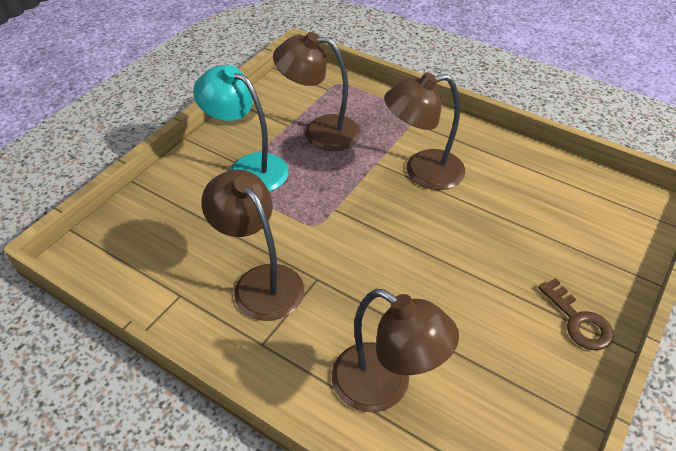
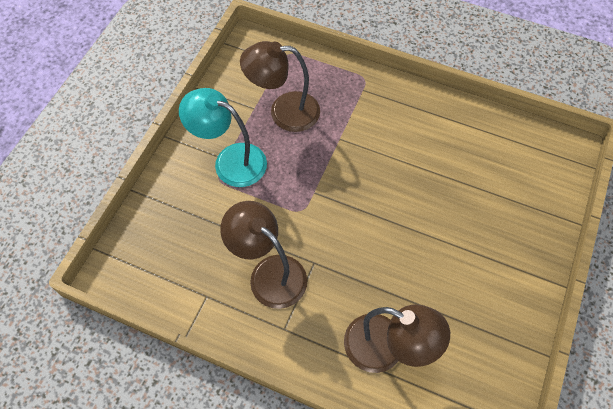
camera: 10 degrees left, 15 degrees up
brown lamp [384,72,465,190] -> none
brown key [538,278,614,350] -> none

